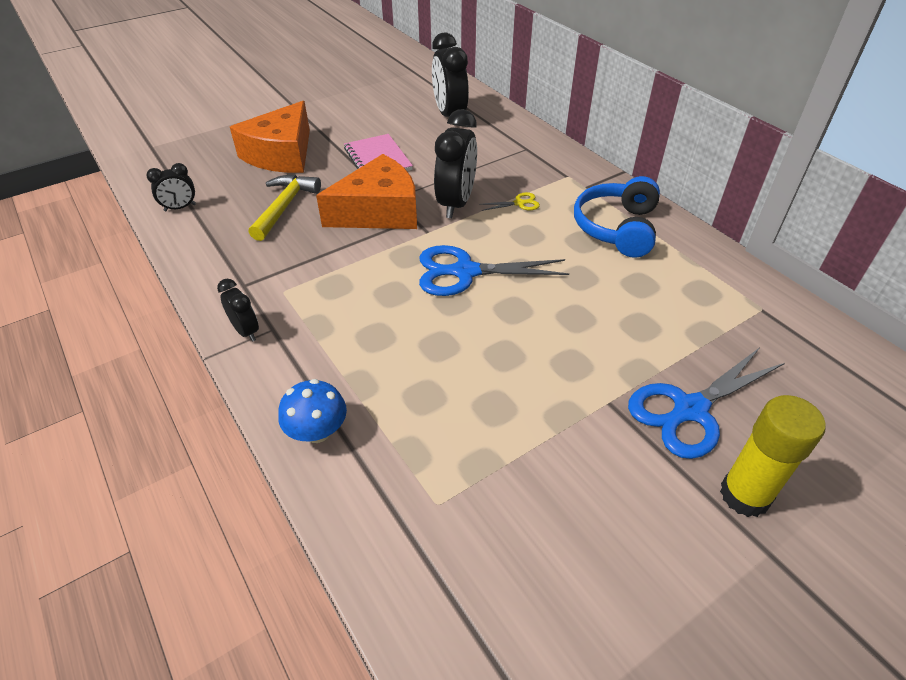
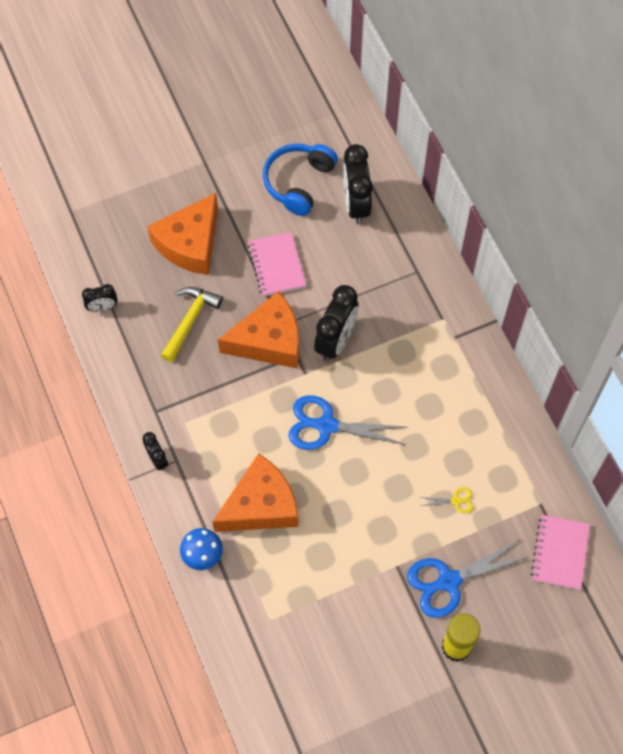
camera: 10 degrees right, 20 degrees up
yellow scissors [479,192,540,211] -> yellow scissors moved to [420,488,474,513]
blue headphones [574,176,660,258] -> blue headphones moved to [263,144,338,216]
none -> orange cheese [212,453,299,532]
none -> pink notebook [531,515,590,590]

